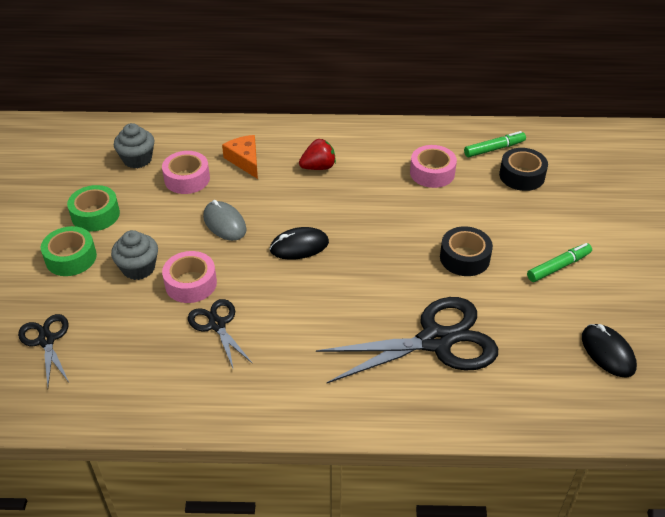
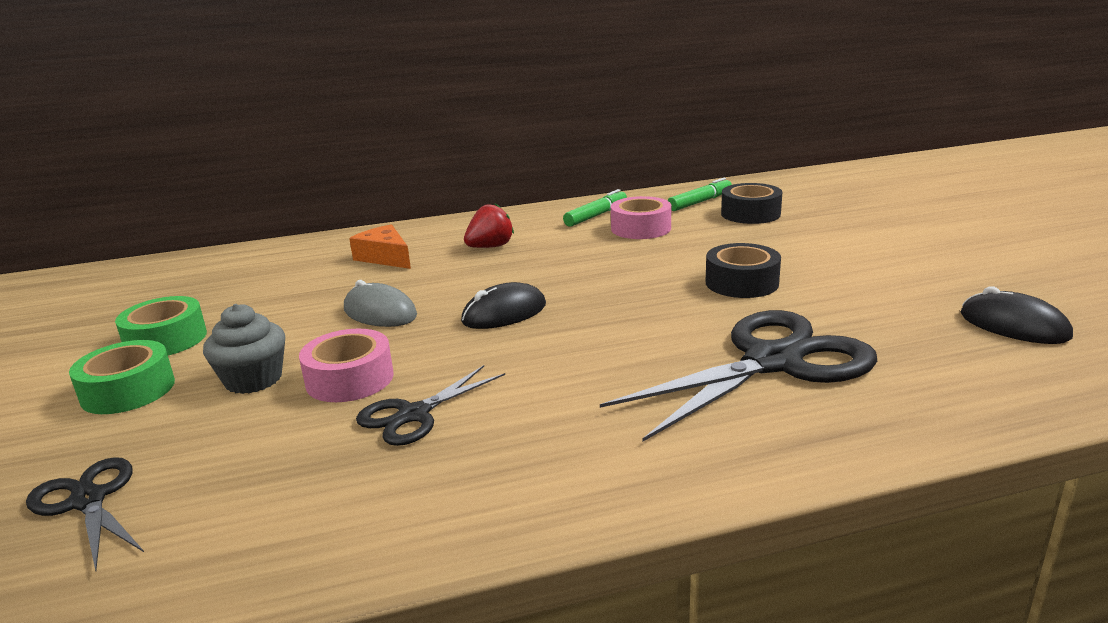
camera: 15 degrees left, 20 degrees down
grey cupcake [114,123,154,168] -> none
pink tape [162,151,210,194] -> none
black scissors [188,299,253,370] -> black scissors turned 90 degrees counterclockwise [356,365,505,446]
green marker [527,243,592,282] -> green marker moved to [563,189,627,227]

